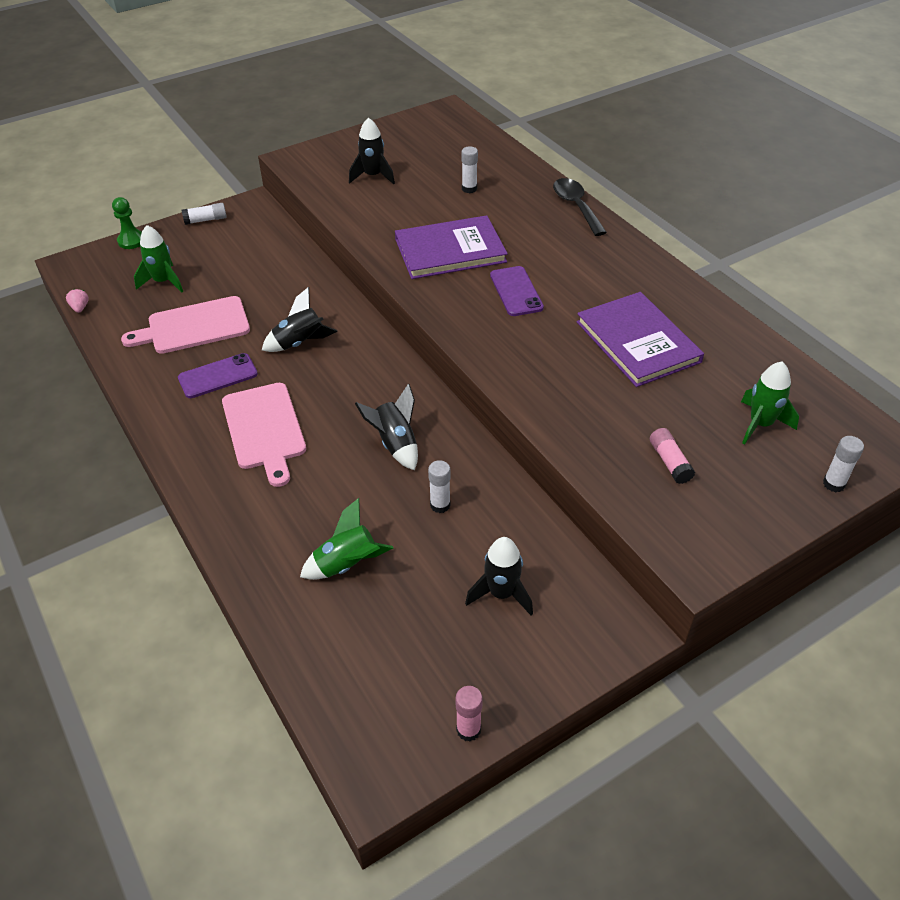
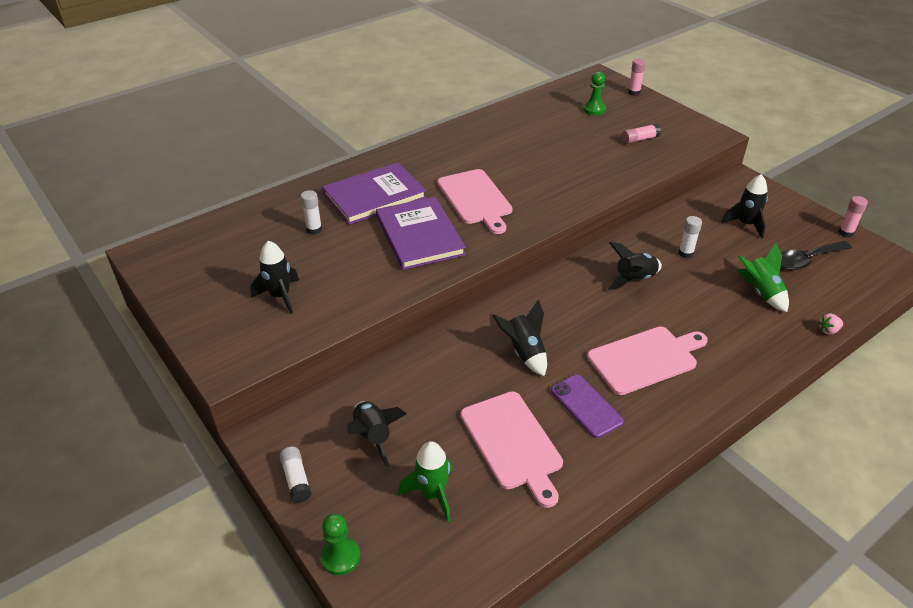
camera: 95 degrees left, 5 degrees down
pink strawberry [66,289,89,313] -> pink strawberry moved to [818,313,843,335]
purple phone [490,266,544,316] -> pink cutting board [437,169,513,234]
black spoon [553,178,607,236] -> black spoon moved to [781,241,852,270]
purple book [576,292,704,387] -> purple book moved to [322,162,427,225]
green rocket [741,361,799,445] -> green pawn [583,72,606,115]
white glue stick [823,436,864,492] -> pink glue stick [628,59,646,96]
none -> black rocket [346,401,406,467]

